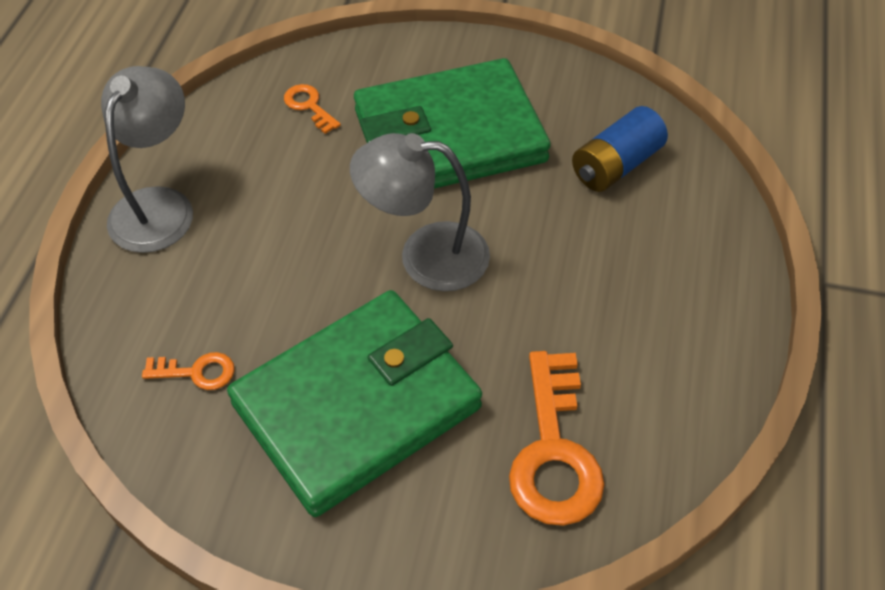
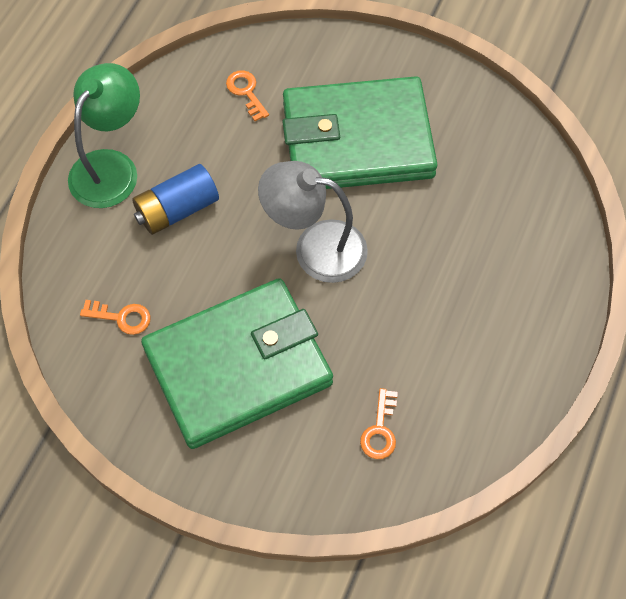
camera: 10 degrees right, 10 degrees up
grey lamp [101,66,193,253] -> green lamp [68,63,140,208]
orange key [509,351,605,526] -> orange key [360,388,398,459], size x0.50
blue battery [572,106,668,192] -> blue battery moved to [132,164,219,235]

